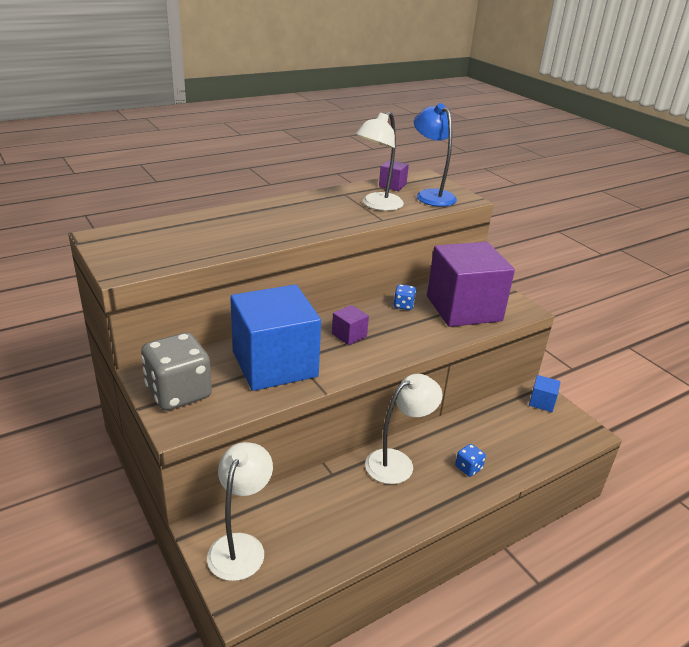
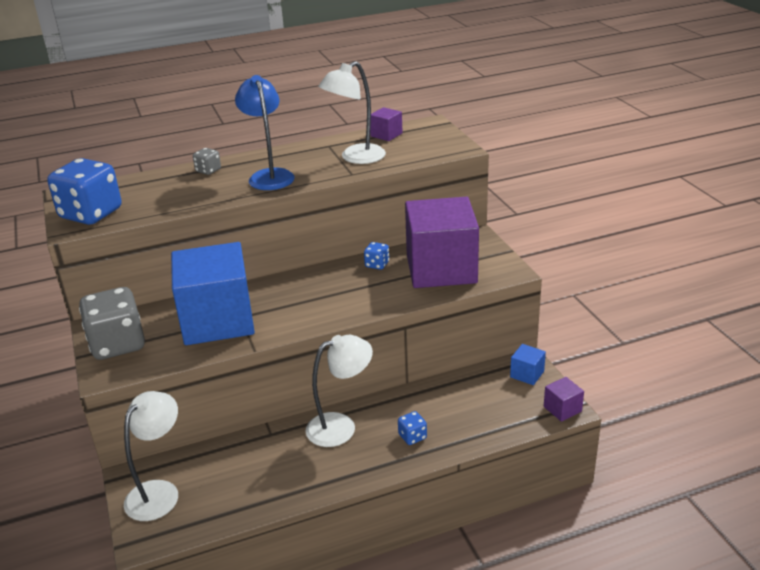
camera: 15 degrees right, 0 degrees up
purple cube [332,305,369,345] -> purple cube moved to [544,377,584,422]
blue lamp [414,103,457,207] -> blue lamp moved to [235,75,295,190]
none -> blue dice [47,158,121,225]
none -> grey dice [193,148,221,175]

